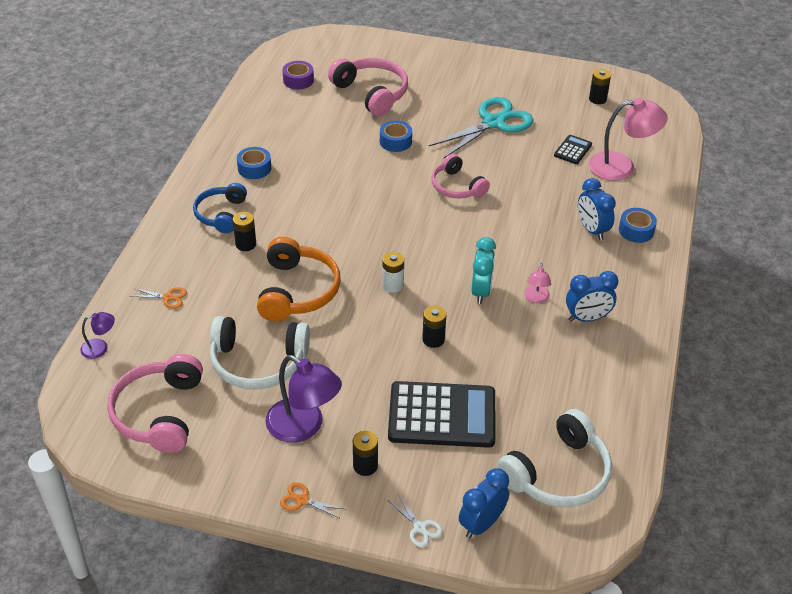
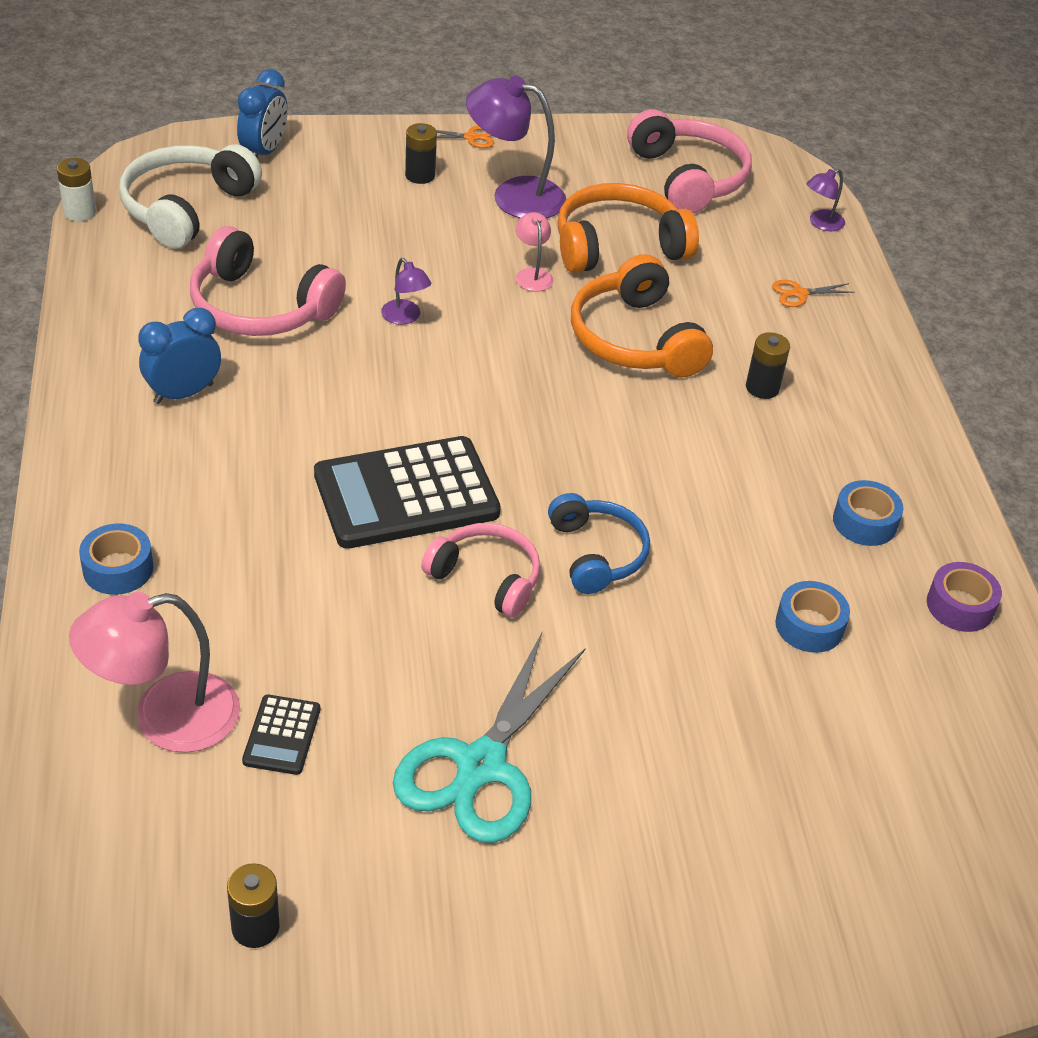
camera: 155 degrees right, 0 degrees up
blue headphones [193,183,247,233] -> blue headphones moved to [548,493,650,594]
white headphones [210,316,310,390] -> orange headphones [557,183,699,273]
purple tape [283,61,314,90] -> purple tape moved to [927,562,1002,632]
pink headphones [328,58,408,116] -> pink headphones moved to [190,226,346,336]
blue tape [380,121,412,152] -> blue tape moved to [775,581,850,653]
white battery [382,252,404,293] -> white battery moved to [57,158,96,221]
black calculator [388,381,496,448] -> black calculator moved to [314,436,501,549]
white scissors [388,494,443,547] -> none
black battery [422,306,446,348] -> purple lamp [381,258,431,325]
turquoise clock [471,237,496,304] -> none
pink lamp [524,263,551,303] -> pink lamp moved to [516,212,554,291]
blue clock [578,178,616,241] -> none

